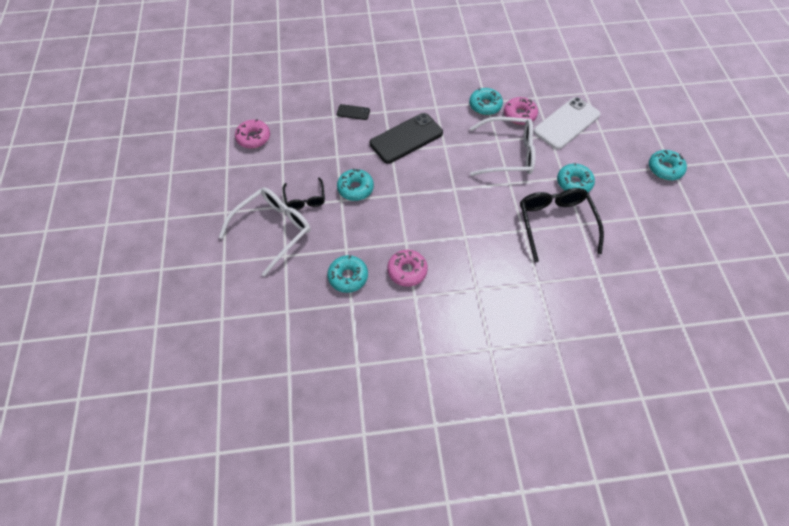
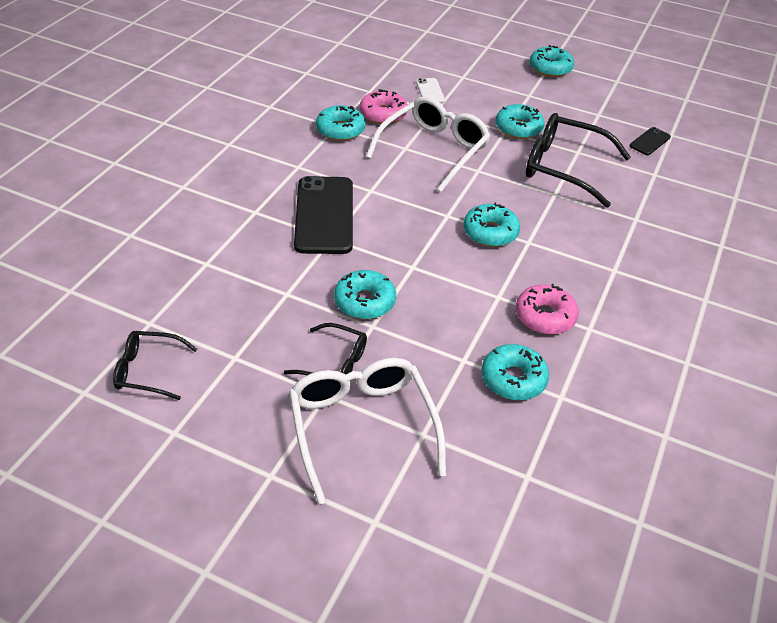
camera: 60 degrees left, 15 degrees down
pink donut [235,119,270,149] -> black glasses [113,331,197,400]
black phone [337,104,370,120] -> black phone moved to [629,127,671,155]
white phone [534,97,600,149] -> white phone [416,78,445,103], size x0.46
none -> turquoise donut [463,203,520,247]

